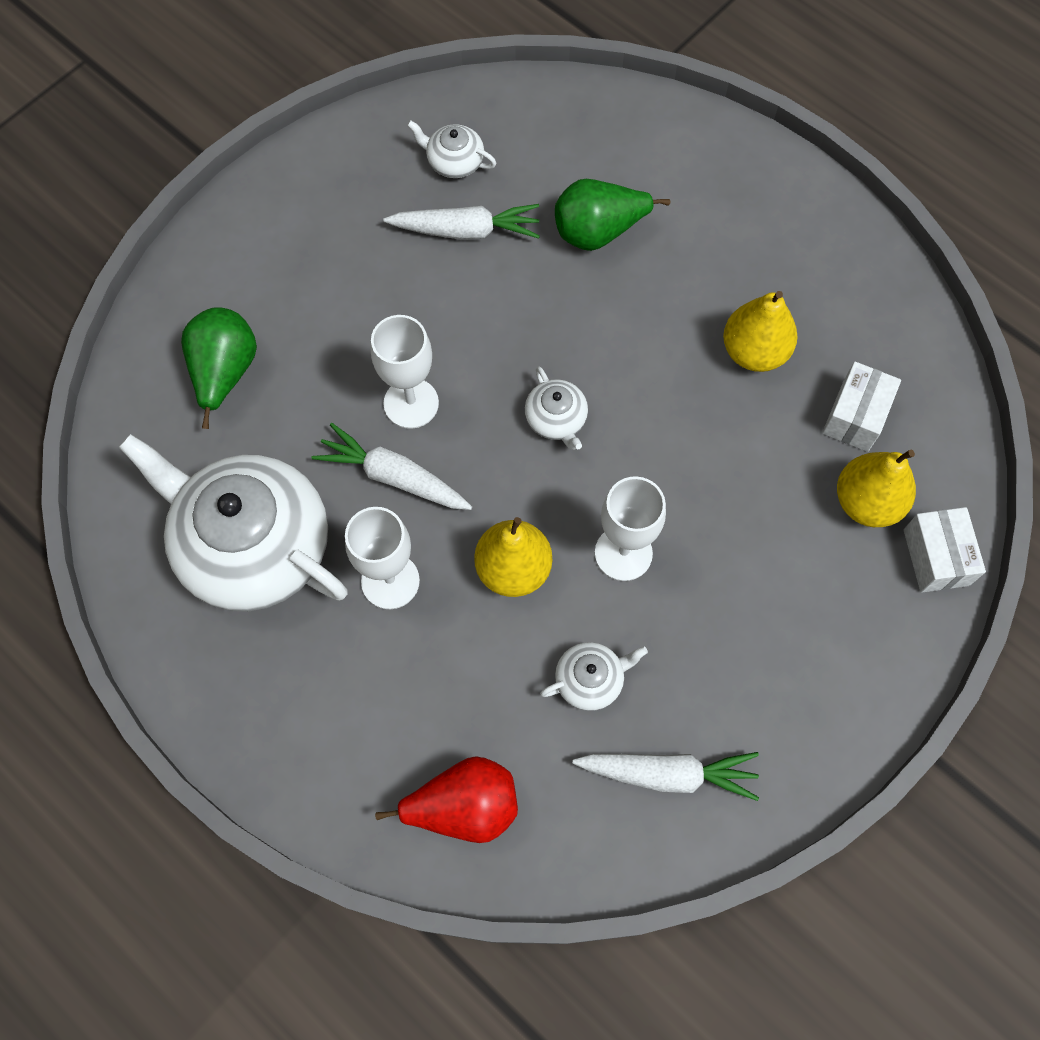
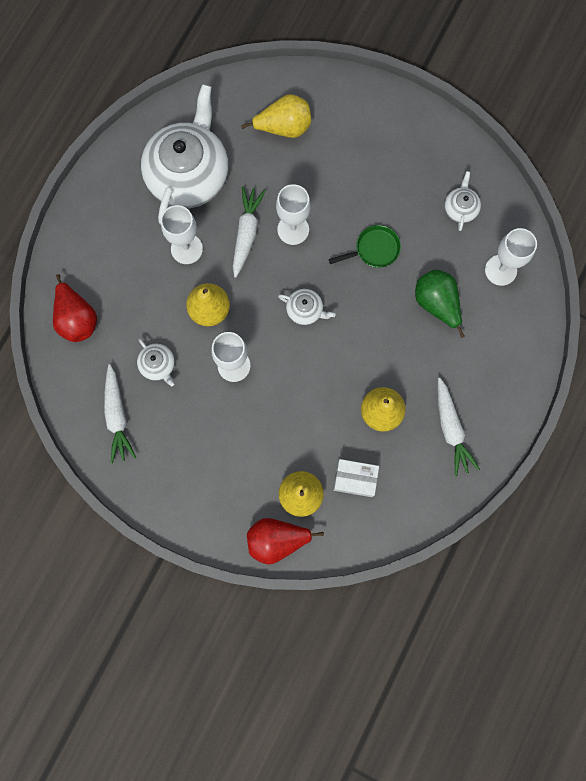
camera: 75 degrees right, 10 degrees up
green pear [181,307,257,429] -> yellow pear [241,94,311,138]
white carrot [383,204,540,240] -> white carrot moved to [437,378,480,476]
white teapot [525,367,588,450] -> white teapot turned 120 degrees counterclockwise [278,289,336,325]
white box [903,507,986,593] -> red pear [247,518,324,565]
none -> green pan [329,225,401,268]
none -> white goblet [485,228,537,286]

